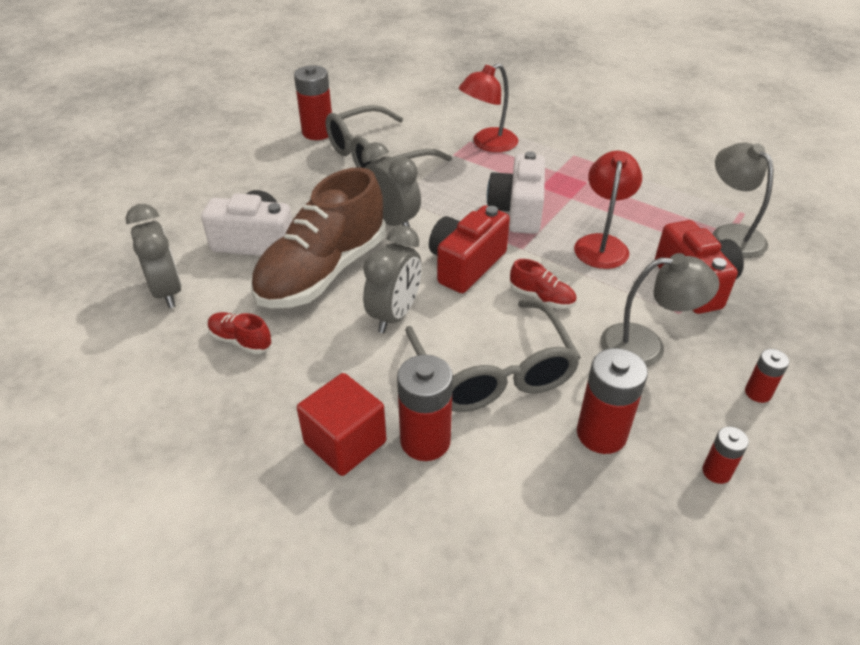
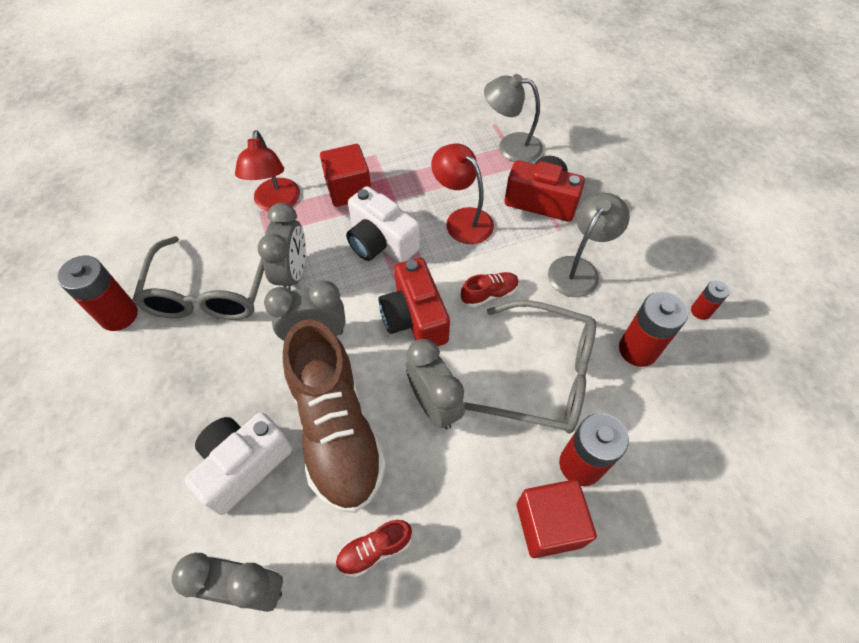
camera: 55 degrees left, 15 degrees up
red battery [745,349,789,403] -> none
none -> grey clock [258,203,306,290]
none -> red cube [320,144,371,207]

